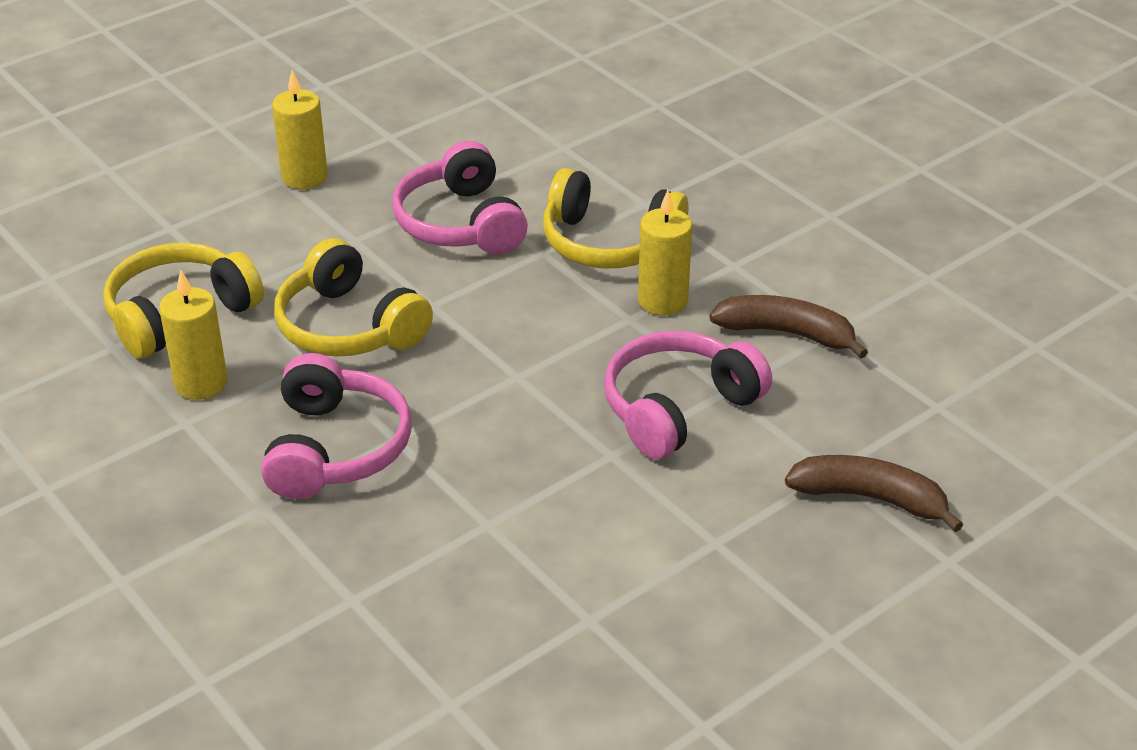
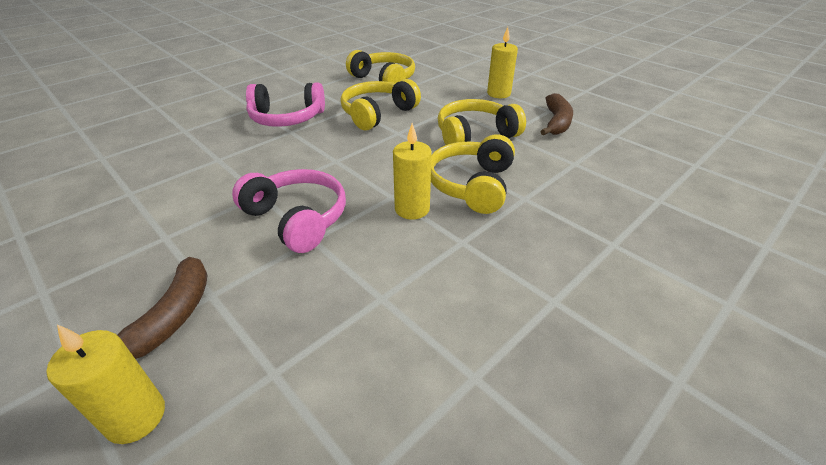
camera: 85 degrees right, 0 degrees up
yellow candle [159,270,228,400] -> yellow candle moved to [46,325,165,444]
pink headphones [392,141,528,254] -> yellow headphones [438,99,526,145]
brown banana [709,295,868,359] -> brown banana moved to [540,93,573,135]

